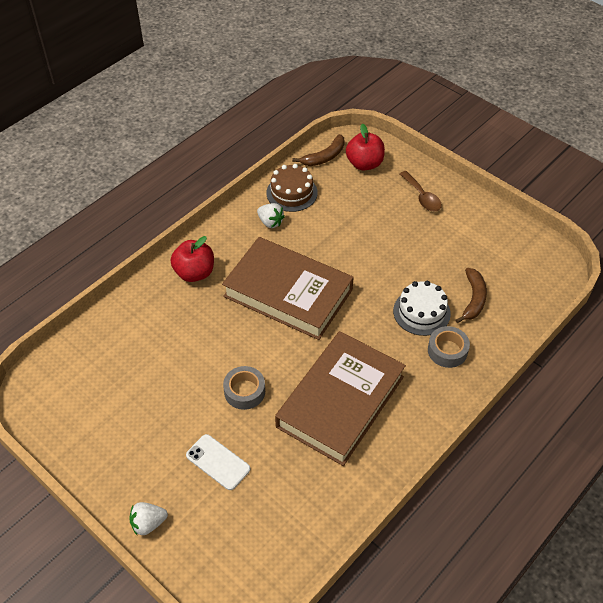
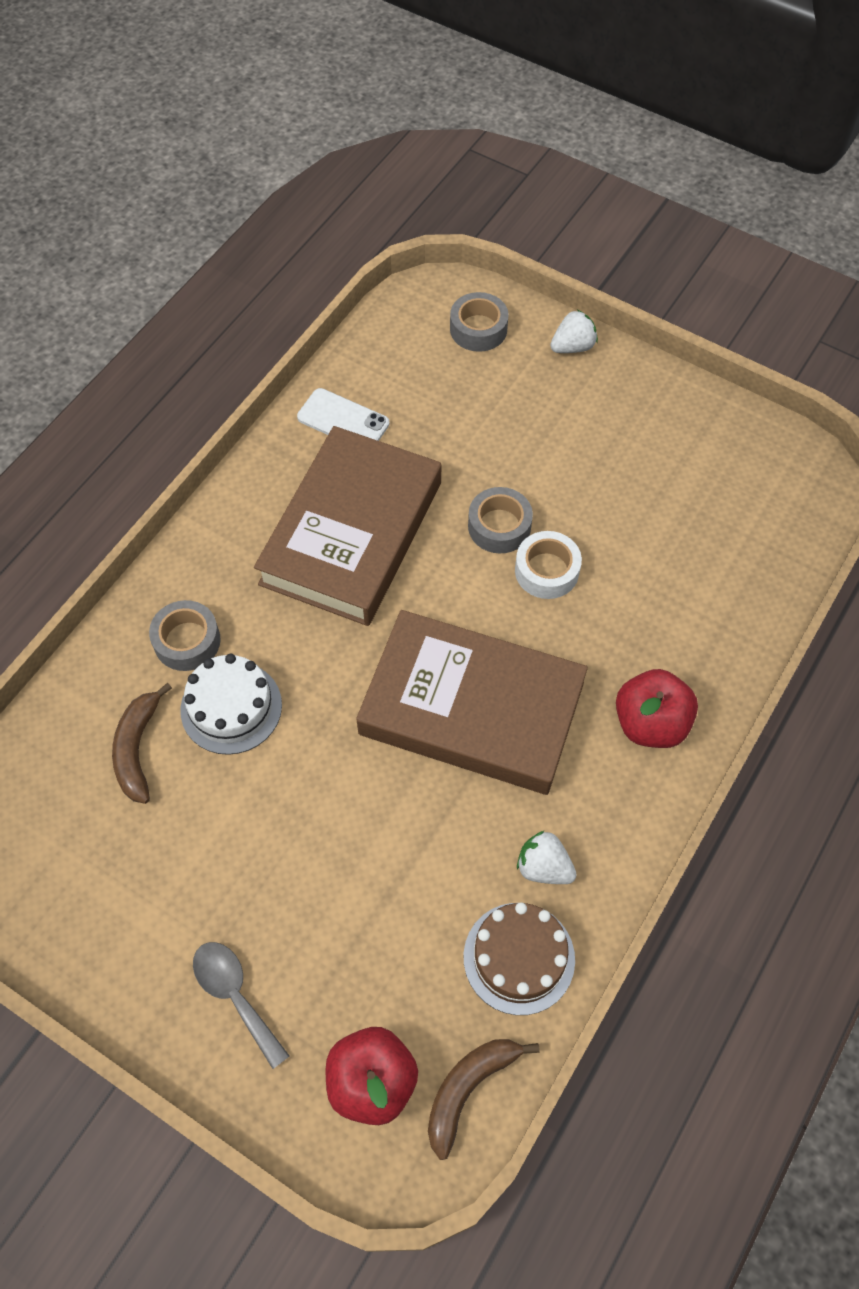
camera: 170 degrees right, 10 degrees up
white phone [186,434,250,490] -> white phone moved to [297,388,390,441]
brown spoon [400,171,442,211] -> grey spoon [193,942,289,1069]
none -> grey tape [450,292,509,352]
none -> white tape [515,531,582,599]

